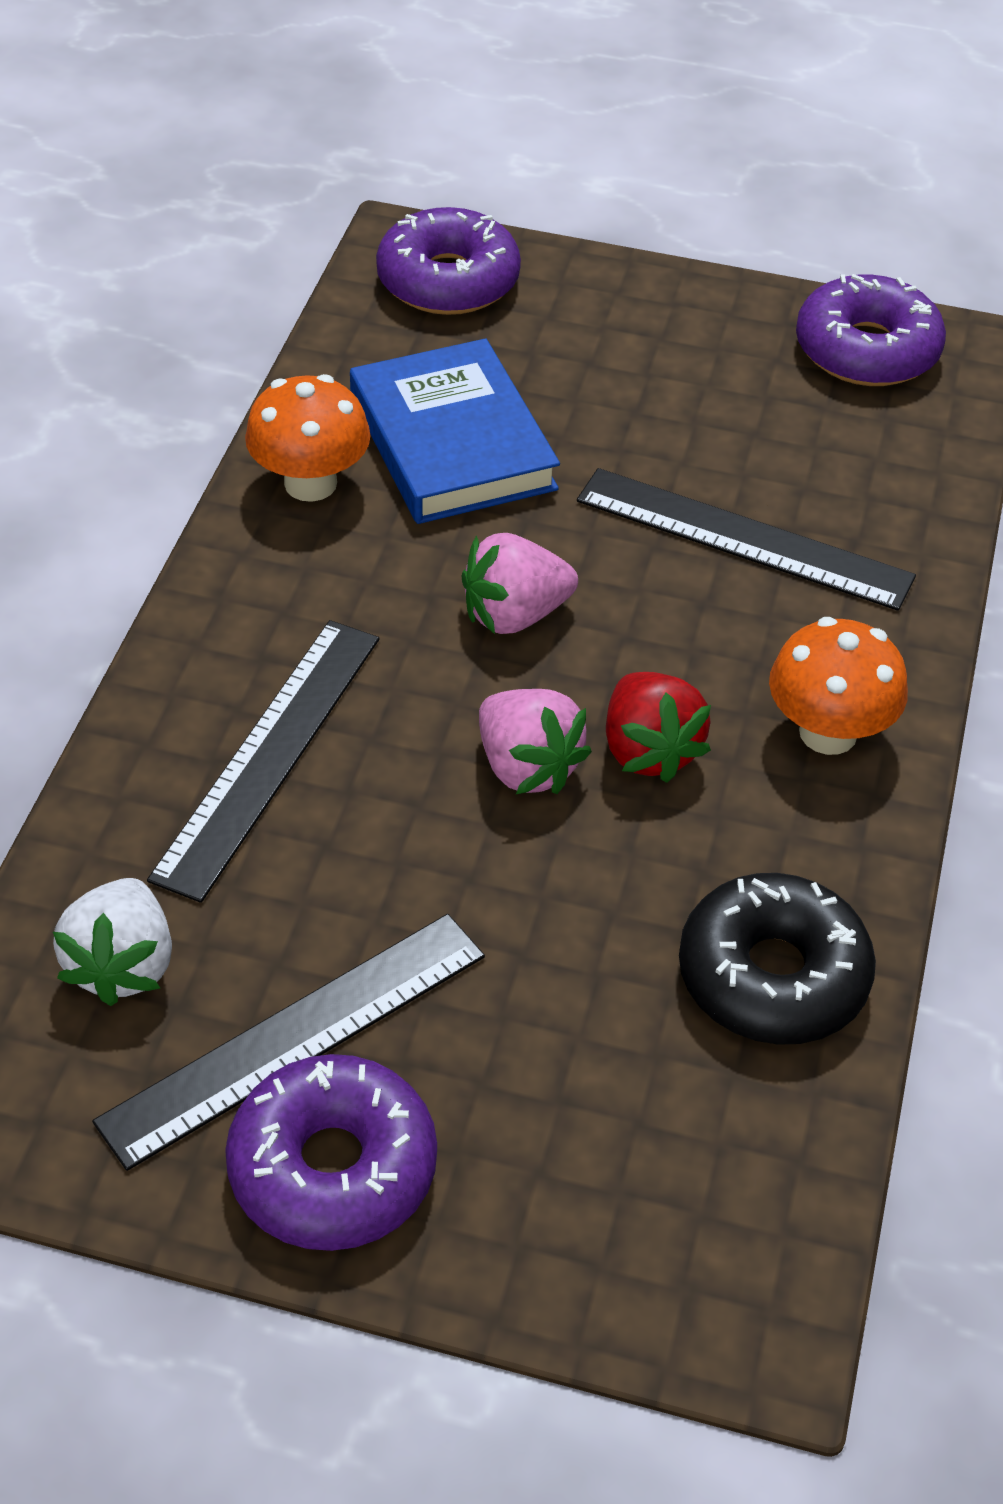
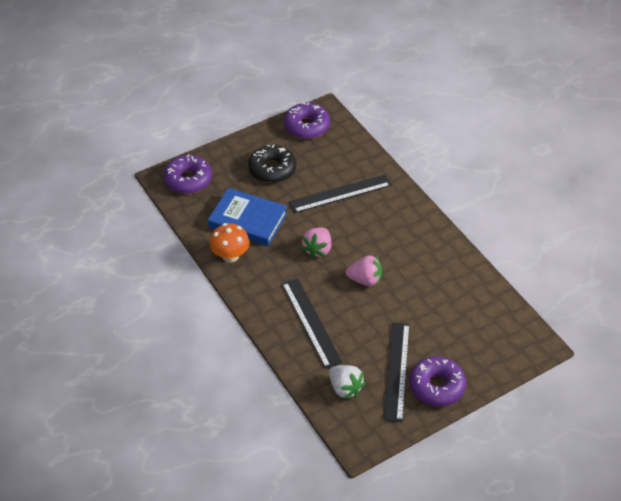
camera: 45 degrees left, 0 degrees up
red strawberry [606,672,711,783] -> none
black donut [679,873,876,1045] -> black donut moved to [248,144,296,183]
orange mushroom [769,617,908,755] -> none

